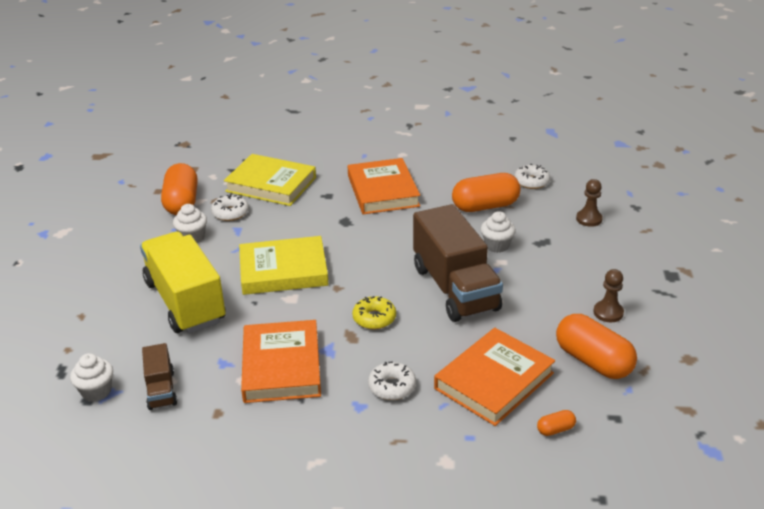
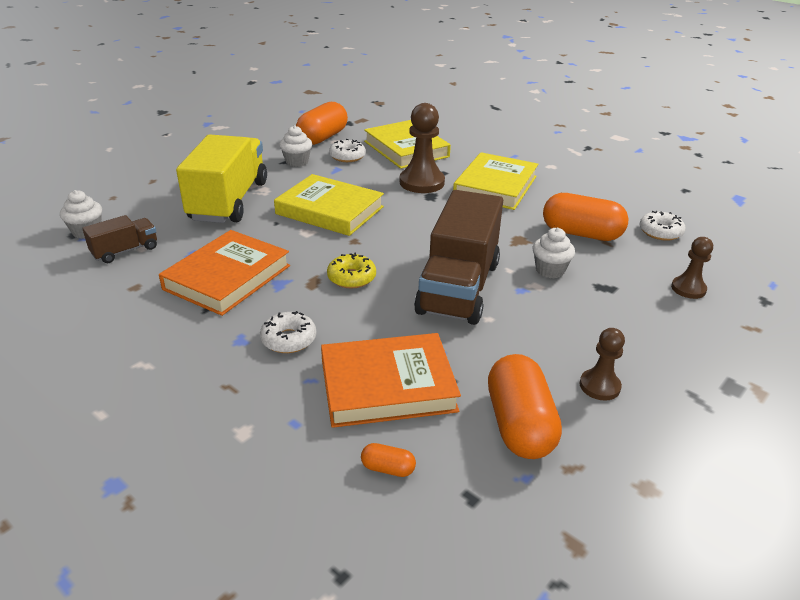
camera: 35 degrees right, 0 degrees up
brown truck [142,343,177,410] -> brown truck turned 150 degrees counterclockwise [82,215,157,263]
orange book [348,158,420,214] -> yellow book [453,152,538,210]
none -> brown pawn [400,103,445,193]

